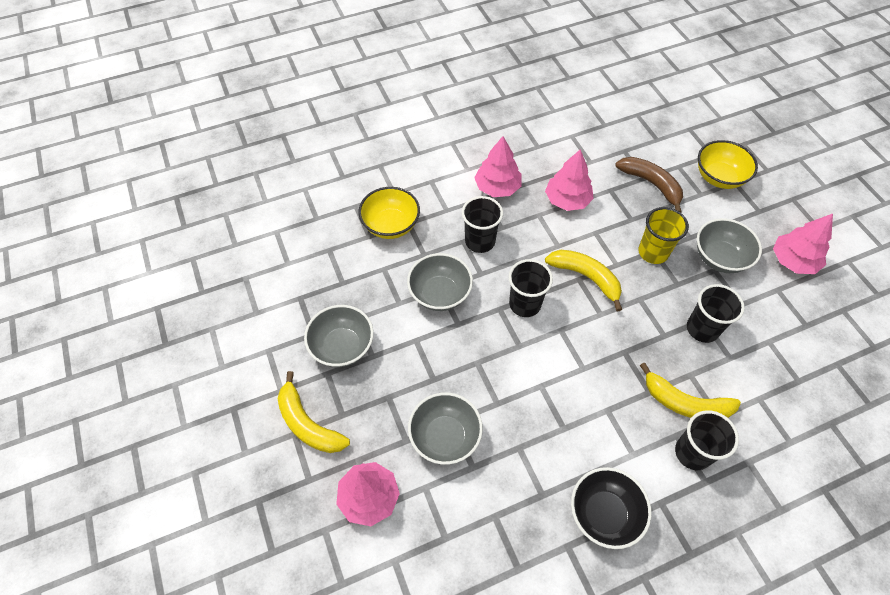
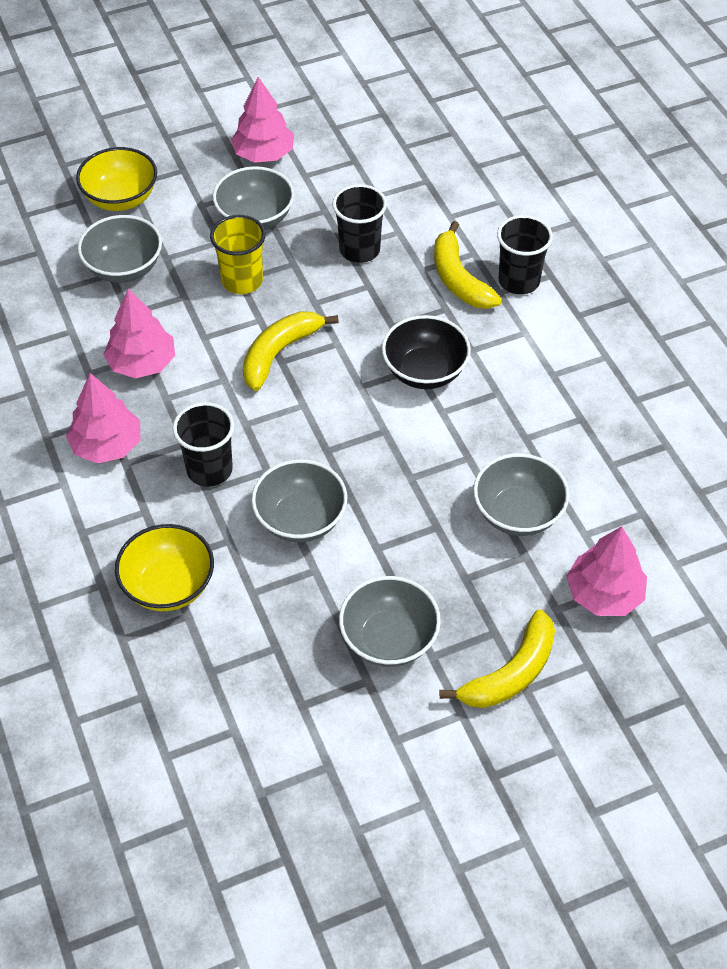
camera: 90 degrees left, 5 degrees down
black cup [508,259,553,317] -> none
black bowl [571,467,652,549] -> black bowl moved to [382,315,471,389]
brown banana [615,157,683,213] -> grey bowl [78,215,162,283]
yellow banana [640,362,741,418] -> yellow banana turned 135 degrees clockwise [434,221,502,309]

